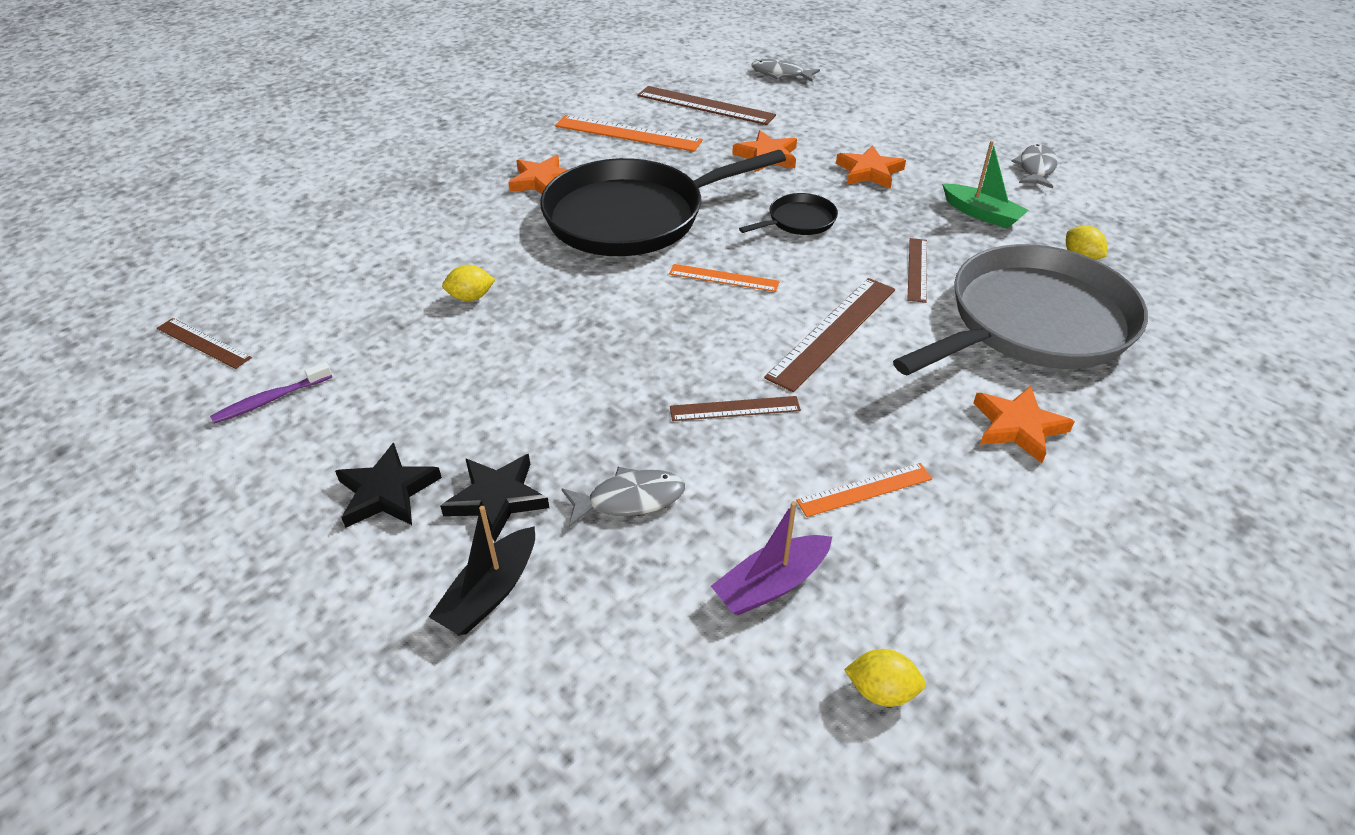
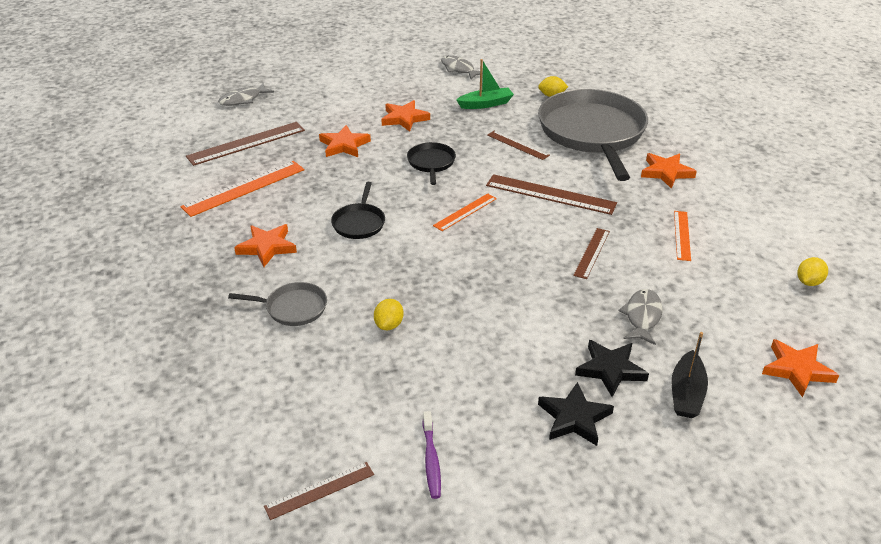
camera: 60 degrees left, 5 degrees down
black boat [429,506,535,635] -> black boat turned 45 degrees clockwise [672,332,708,418]
black pan [540,150,786,256] -> black pan [331,182,385,239], size x0.43
purple boat [711,501,832,615] -> none
brown ruler [764,278,895,392] -> brown ruler turned 45 degrees counterclockwise [486,174,617,215]
none -> grey pan [228,282,327,326]
none -> orange star [762,339,839,398]

